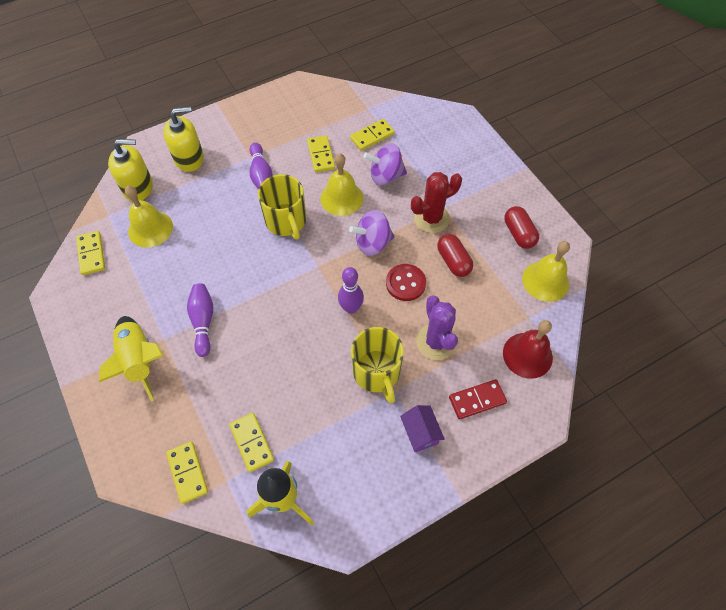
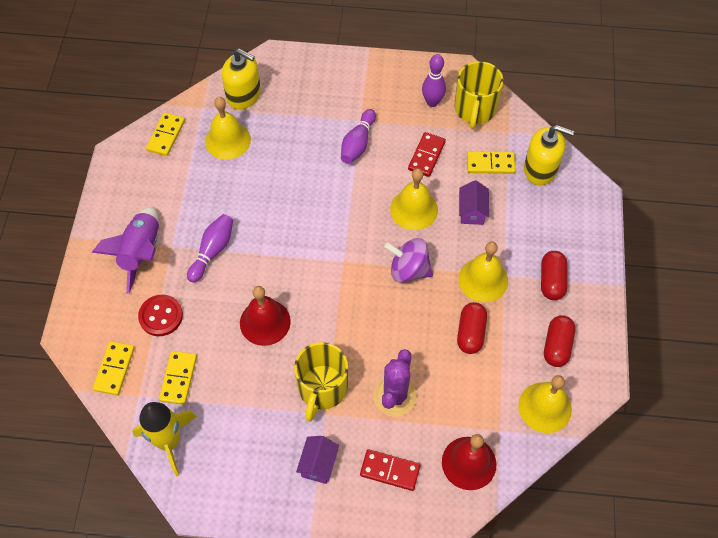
camera: 35 degrees right, 0 degrees up
yellow rocket [99,316,164,402] -> purple rocket [92,207,159,294]
yellow soap dispenser [163,107,204,172] -> yellow soap dispenser moved to [524,125,574,186]
yellow mug [258,174,306,239] -> yellow mug moved to [455,61,503,129]
yellow domino [307,135,335,172] -> red domino [408,132,446,177]
purple bowling pin [338,267,364,314] -> purple bowling pin moved to [422,54,446,107]
purple spinning top [363,143,407,185] -> purple house [459,180,489,225]
red button [386,264,426,301] -> red button moved to [138,295,183,336]
red cactus [411,172,462,233] -> yellow bell [459,241,508,302]
none -> red bell [240,286,291,346]
none -> red capsule [541,251,567,300]

